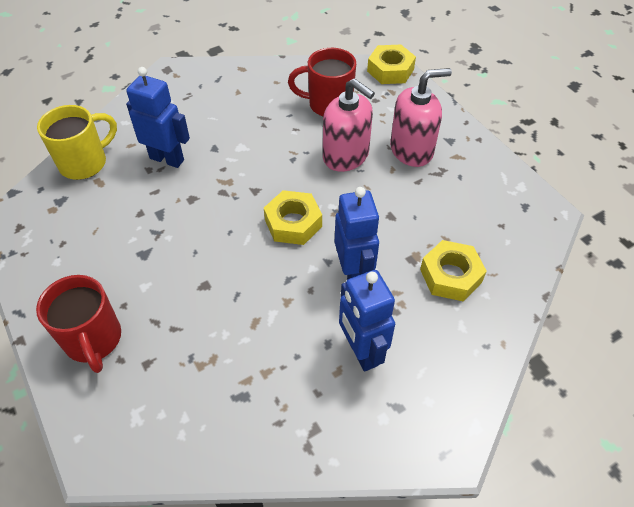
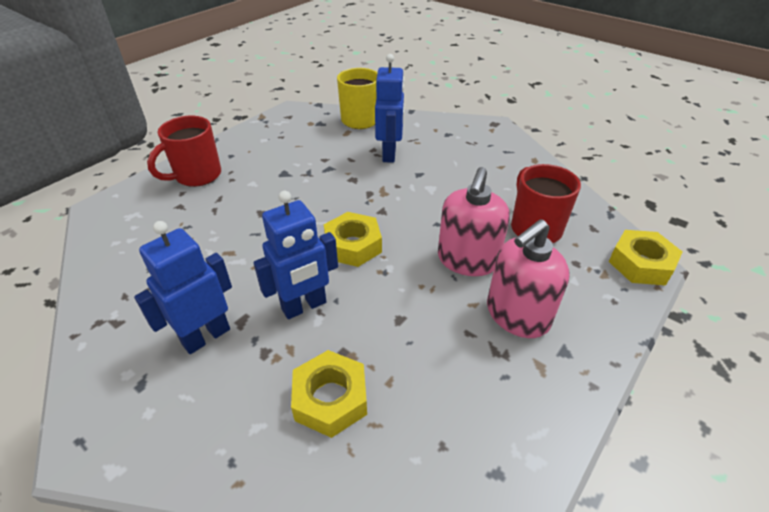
camera: 70 degrees right, 10 degrees down
pink soap dispenser [390,68,452,167] -> pink soap dispenser turned 90 degrees clockwise [487,219,570,338]

